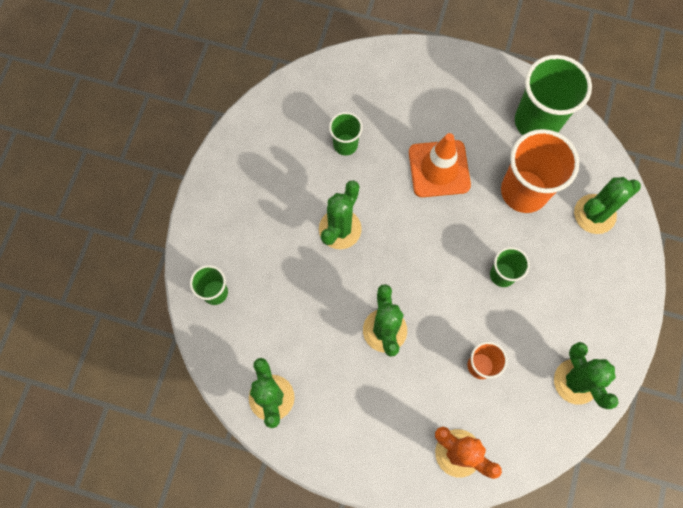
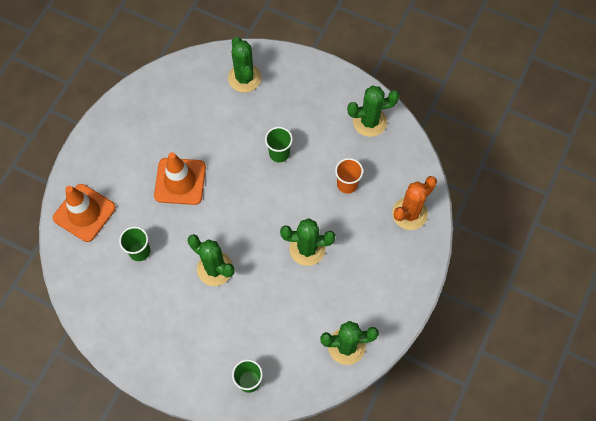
camera: 80 degrees left, 5 degrees down
orange cup [501,129,579,213] -> none
green cup [515,55,592,135] -> none
none -> orange traffic cone [53,184,116,242]

